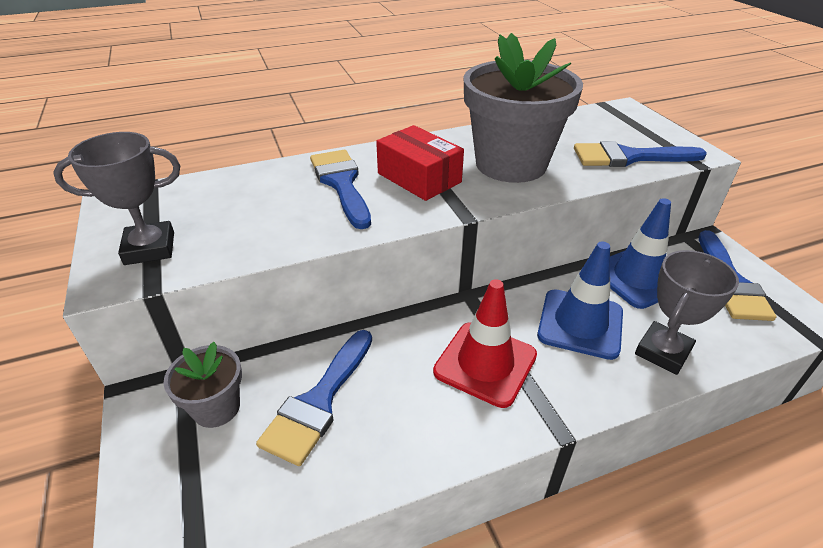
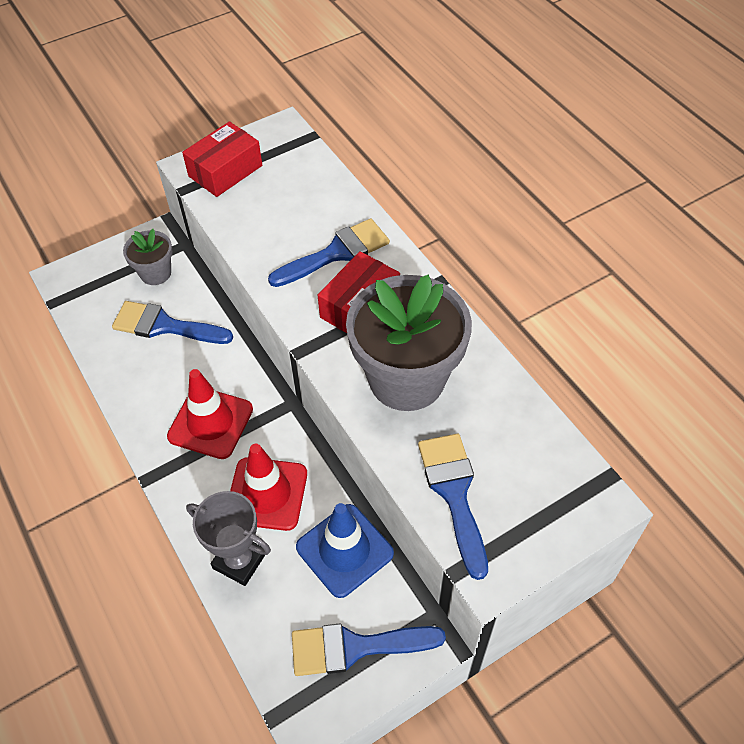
camera: 80 degrees right, 15 degrees up
grey trophy [53,132,180,265] -> red box [182,121,262,197]
blue traffic cone [537,242,623,360] -> red traffic cone [230,444,307,531]

